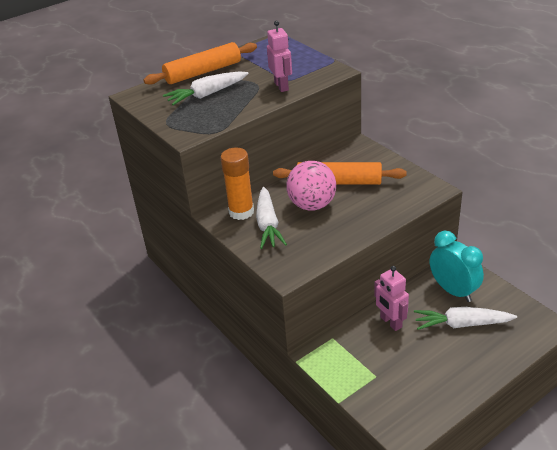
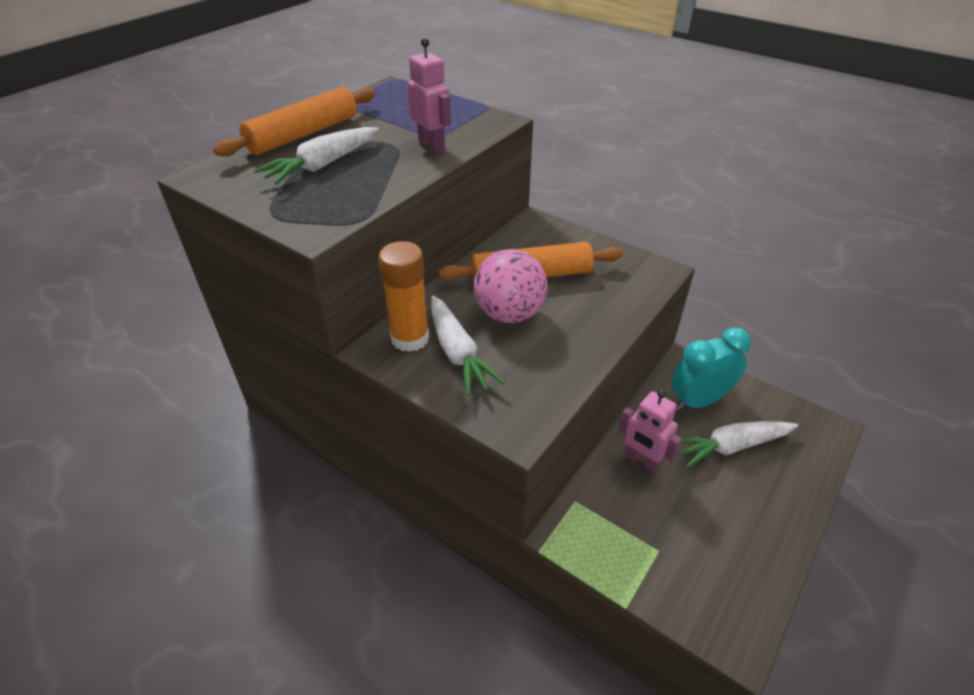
camera: 20 degrees left, 5 degrees up
turquoise clock [430,231,484,302] -> turquoise clock turned 60 degrees counterclockwise [671,327,751,411]

